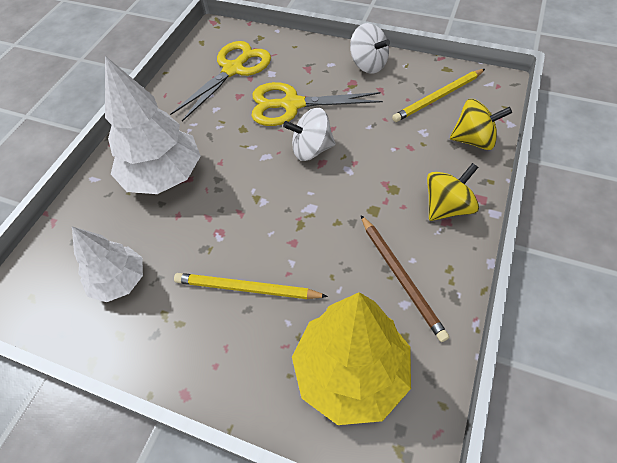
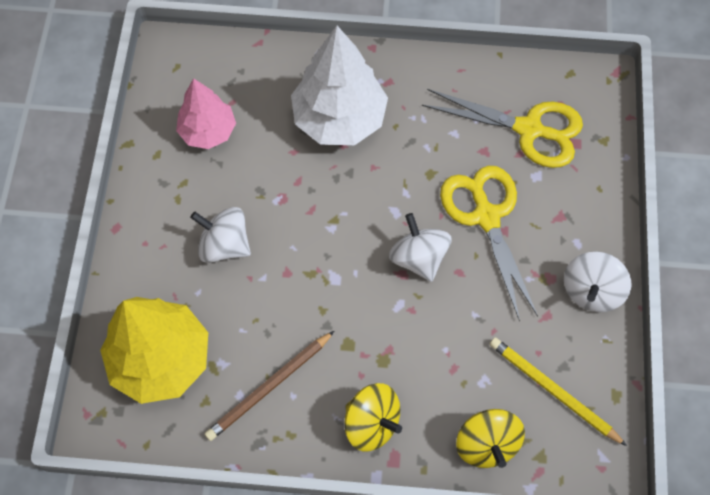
camera: 70 degrees right, 10 degrees up
white tree [72,226,143,302] -> pink tree [176,78,236,149]
yellow pencil [174,273,328,299] -> white spinning top [190,207,251,263]

